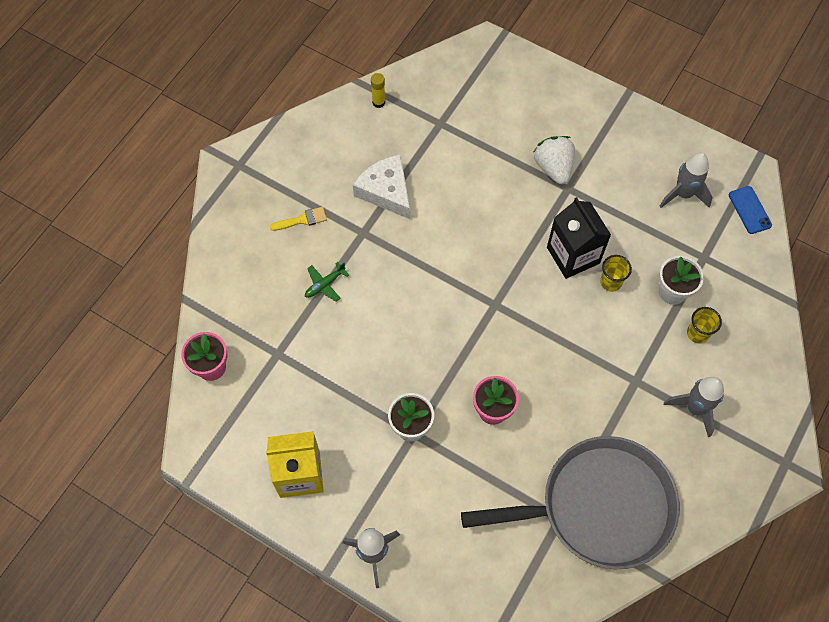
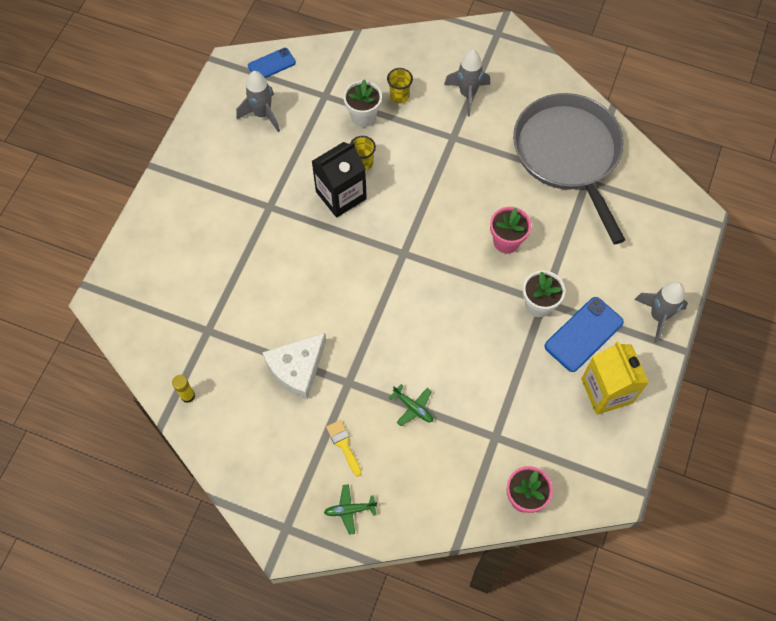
camera: 100 degrees left, 0 degrees up
white strawberry [534,136,575,184] -> none
none -> green plane [324,484,377,535]
none -> blue phone [545,297,624,372]

